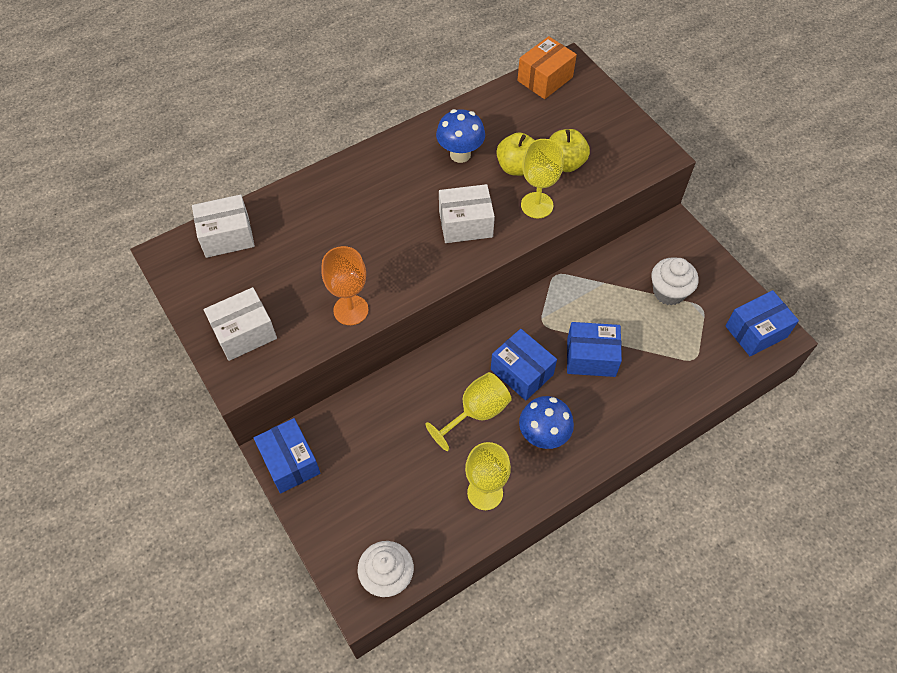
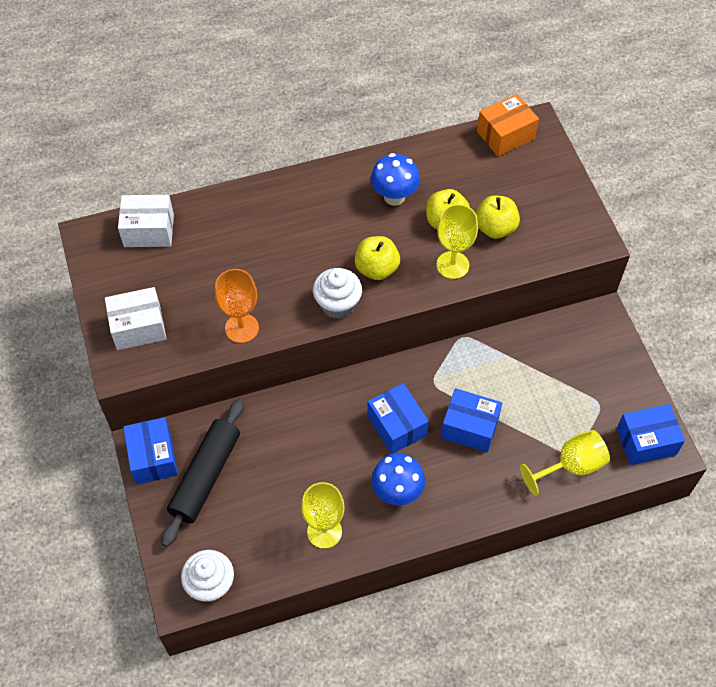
camera: 15 degrees right, 0 degrees up
yellow goblet [425,372,512,451] -> yellow goblet moved to [520,430,610,496]
white box [439,184,495,243] -> yellow apple [355,236,400,280]
white cupcake [651,257,698,305] -> white cupcake moved to [313,268,362,319]
none -> black rolling pin [162,399,244,547]

